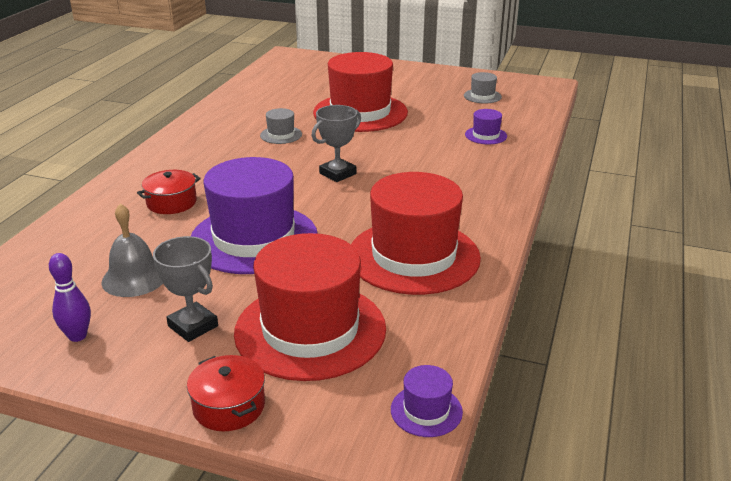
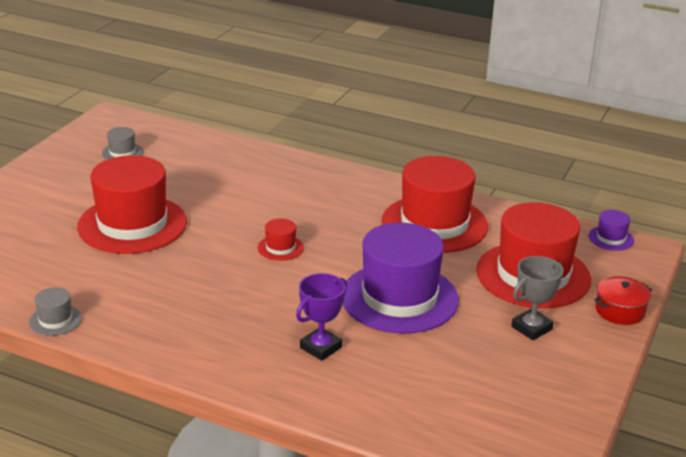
camera: 85 degrees left, 0 degrees up
purple bowling pin [49,253,91,342] -> none
grey bell [101,203,163,297] -> none
red pot [137,170,201,214] -> purple trophy [296,273,347,361]
grey hat [260,108,302,144] -> grey hat moved to [29,288,82,336]
grey trophy [312,105,361,182] -> red hat [258,218,304,261]
purple hat [465,109,507,144] -> none

